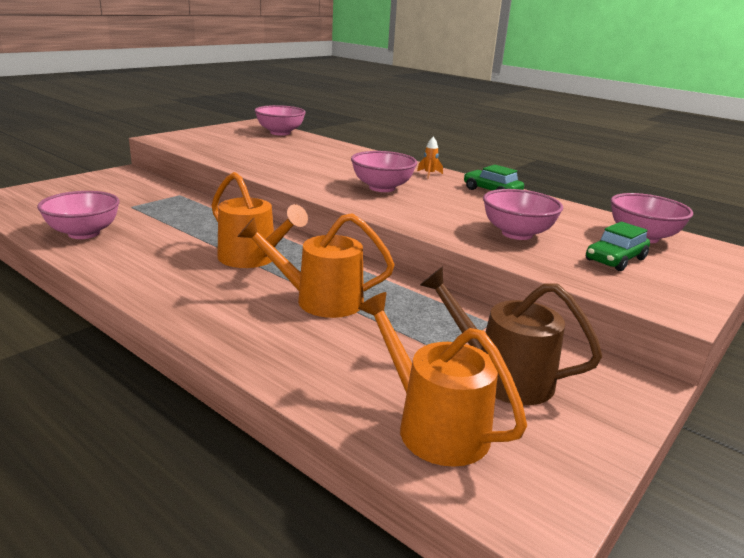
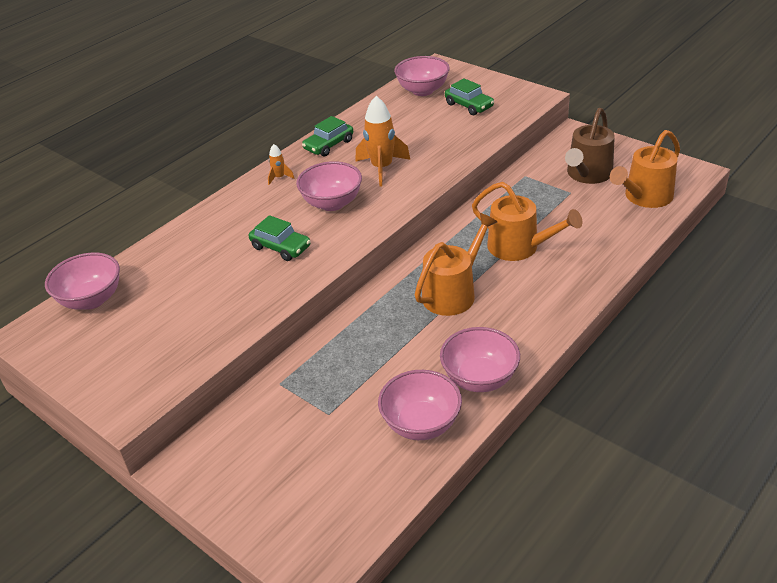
camera: 85 degrees left, 15 degrees up
orange watering can [237,213,395,318] -> orange watering can turned 60 degrees counterclockwise [472,182,582,261]
pink bowl [483,189,563,240] -> pink bowl moved to [440,327,520,392]
none -> green car [249,215,311,261]
none -> orange rocket [355,96,410,186]

